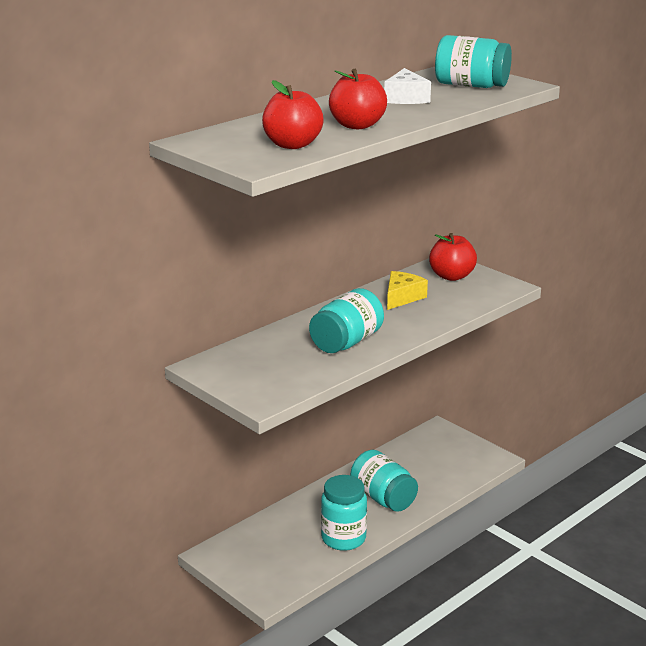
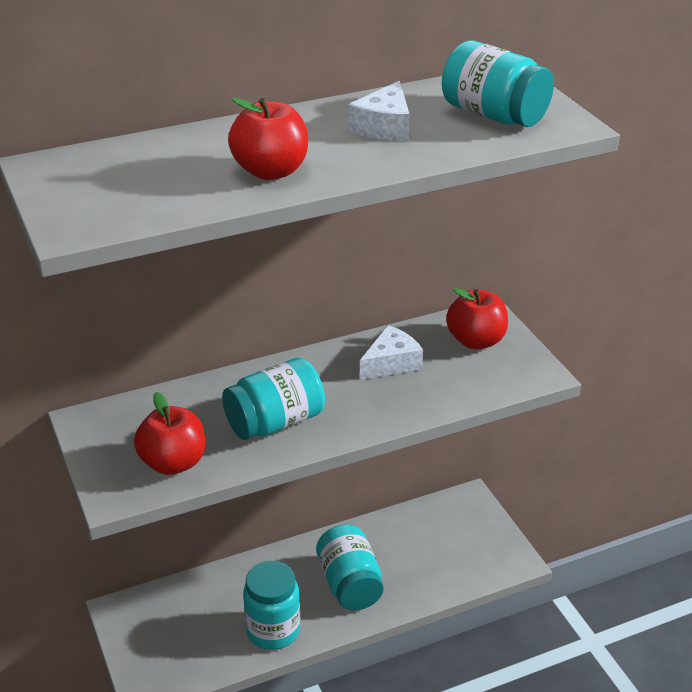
camera: 20 degrees right, 10 degrees up
red apple [262,80,324,149] -> red apple moved to [134,392,205,475]
yellow cheese [387,271,428,310] -> white cheese [360,325,423,380]

